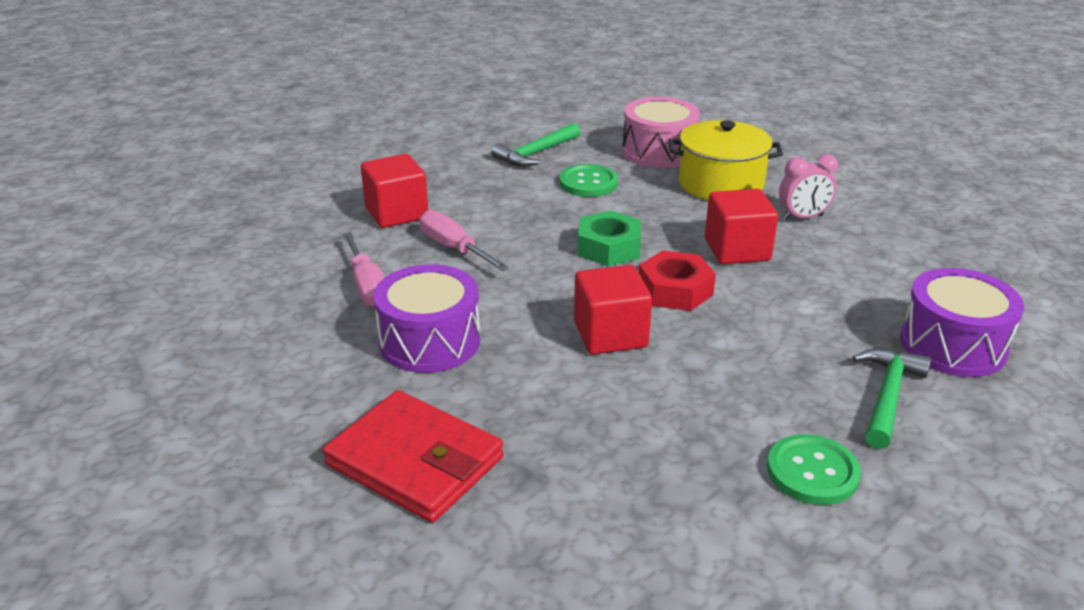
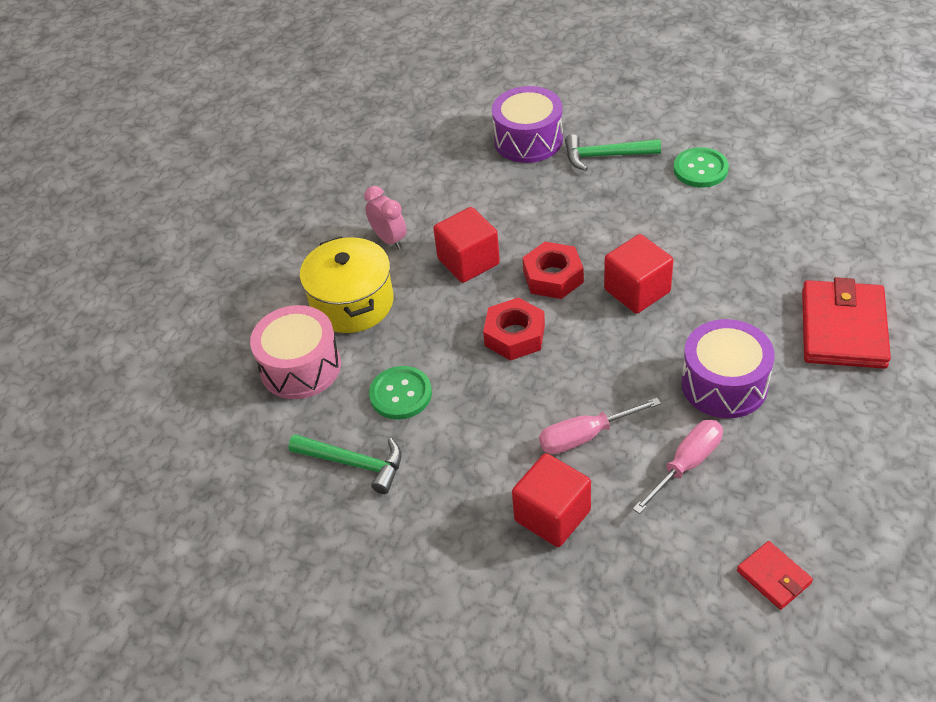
camera: 110 degrees left, 15 degrees up
pink screwdriver [420,210,509,271] -> pink screwdriver turned 45 degrees clockwise [539,398,661,454]
green nut [578,210,641,266] -> red nut [483,297,545,361]
none -> red wallet [737,541,813,610]

